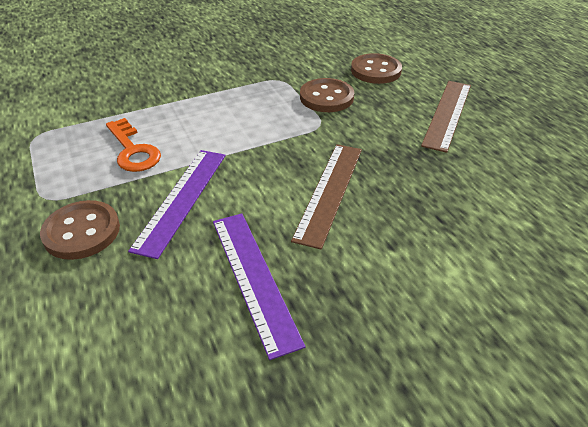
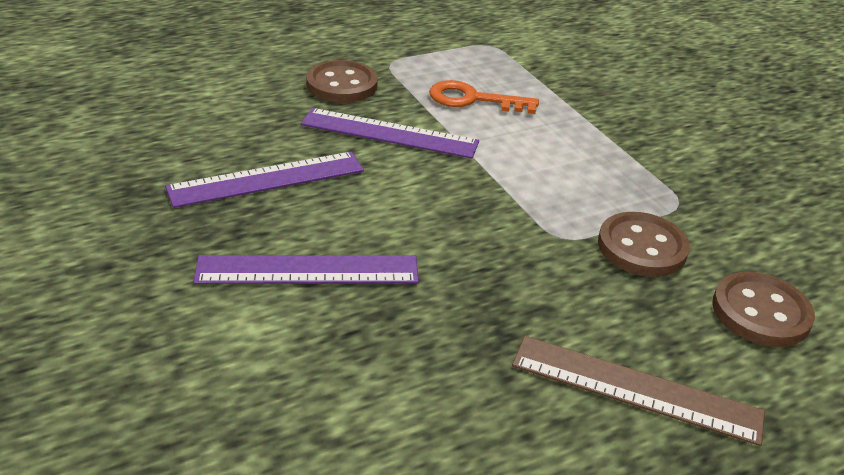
camera: 85 degrees right, 5 degrees down
orange key [106,118,161,172] -> orange key turned 45 degrees clockwise [429,80,539,114]
brown ruler [291,144,362,250] -> none
none -> purple ruler [193,255,419,284]

